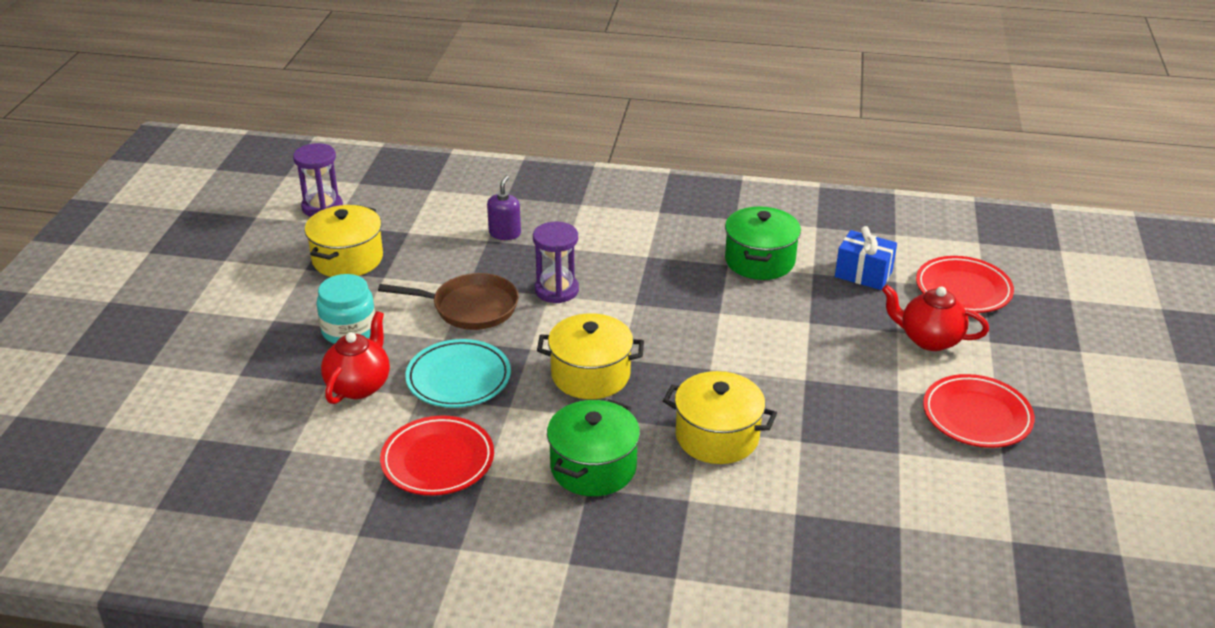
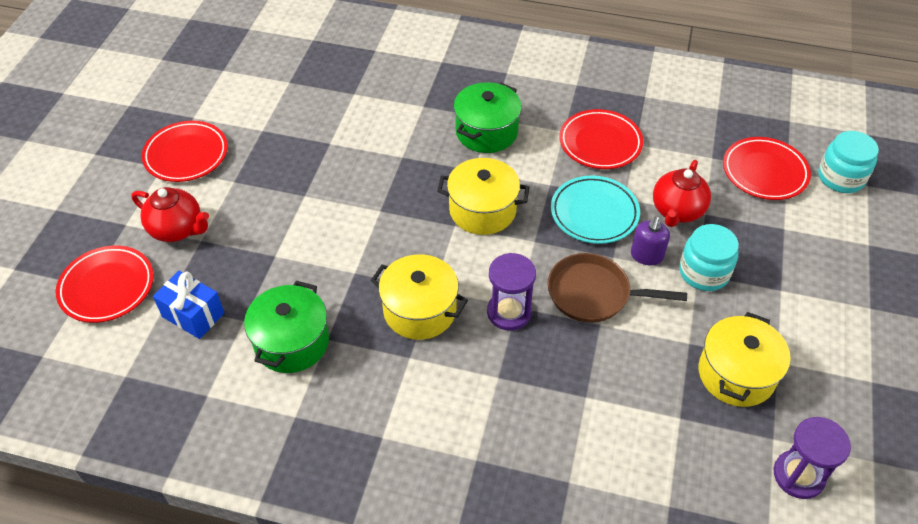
camera: 175 degrees left, 15 degrees up
purple soap dispenser [487,176,521,240] -> purple soap dispenser moved to [631,217,670,266]
yellow pot [663,371,777,464] -> yellow pot moved to [370,254,468,340]
none -> red plate [723,137,811,200]
none -> turquoise jar [818,131,879,193]

